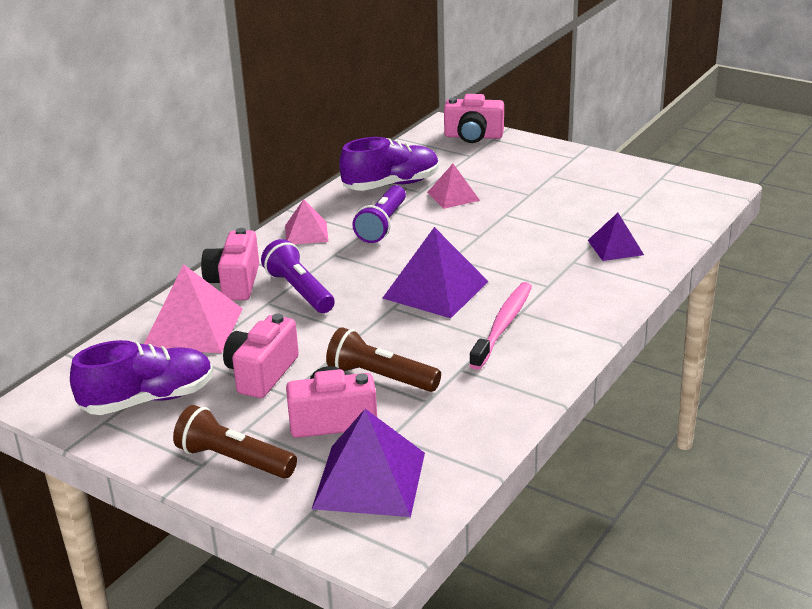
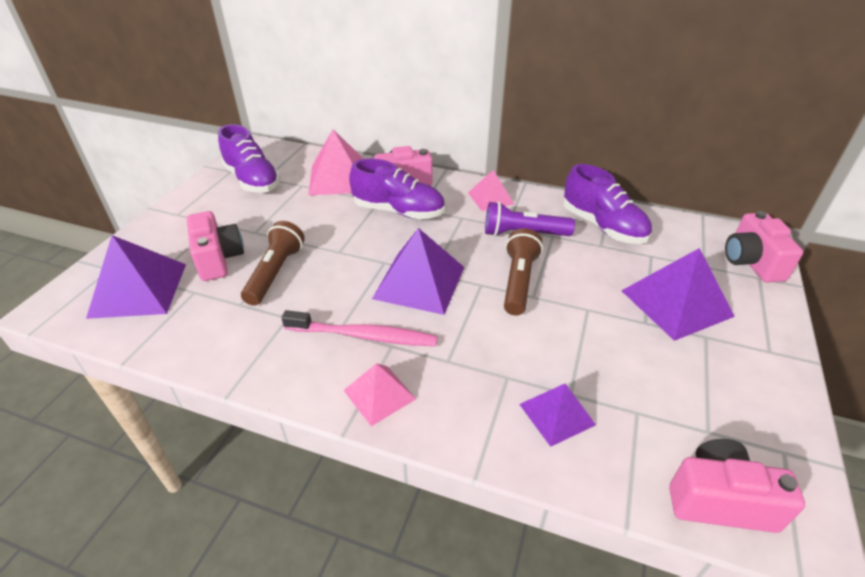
camera: 75 degrees right, 10 degrees up
brown flashlight [173,405,297,478] -> brown flashlight moved to [504,228,543,315]
pink camera [223,314,299,398] -> pink camera moved to [669,439,805,533]
purple flashlight [261,239,335,313] -> purple shoe [349,159,445,219]
pink pyramid [427,164,480,209] -> pink pyramid moved to [343,363,416,426]
none -> purple pyramid [621,248,735,341]

